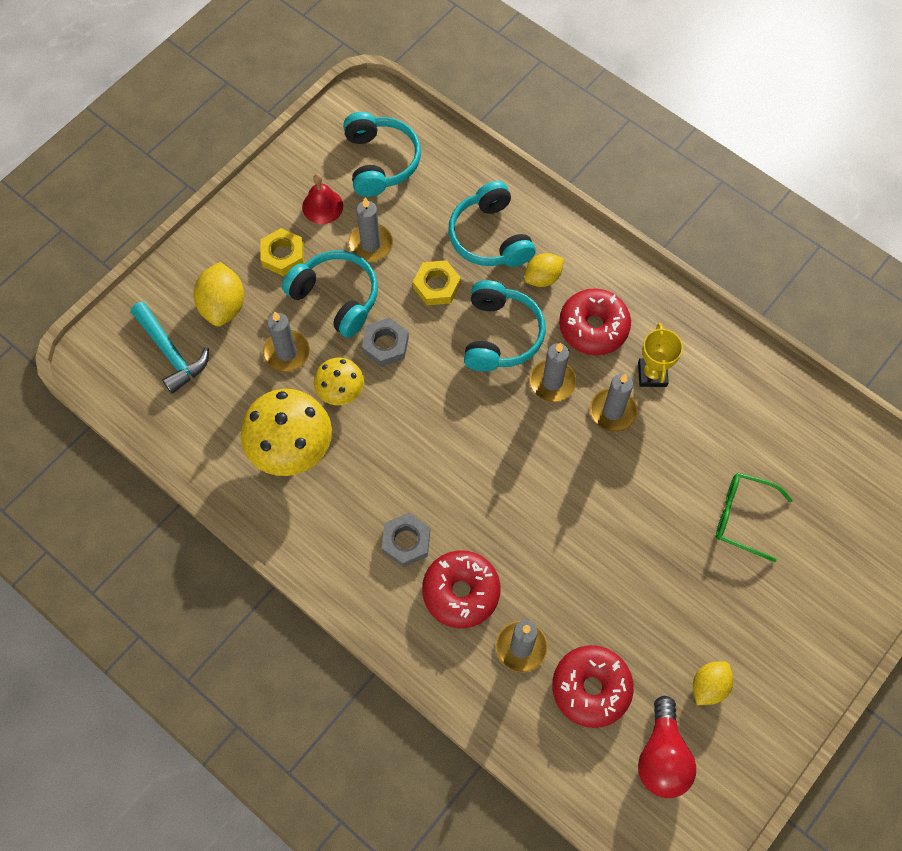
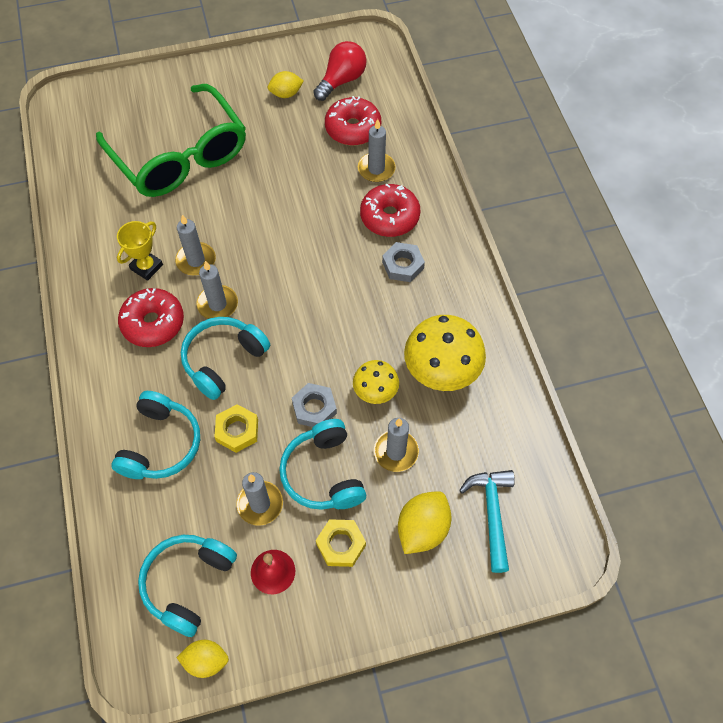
camera: 145 degrees left, 5 degrees down
yellow lemon [524,253,564,287] -> yellow lemon moved to [176,640,229,678]
green glasses [716,473,793,562] -> green glasses [96,84,246,197], size x2.20

